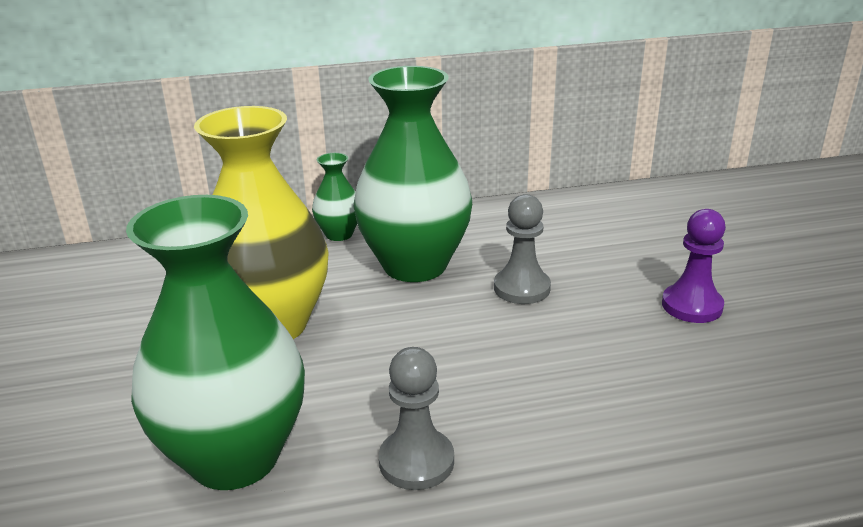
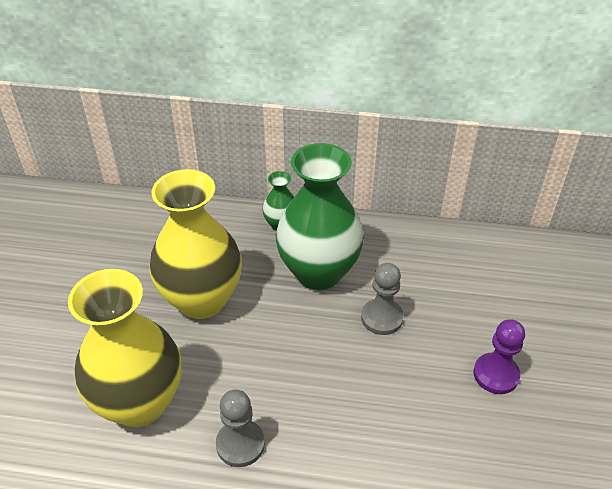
camera: 20 degrees right, 15 degrees up
green vase [126,195,305,490] -> yellow vase [68,269,181,427]

